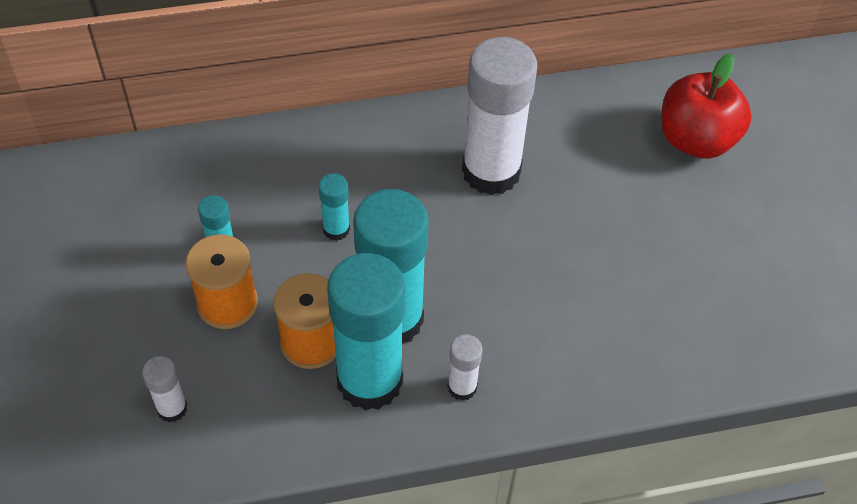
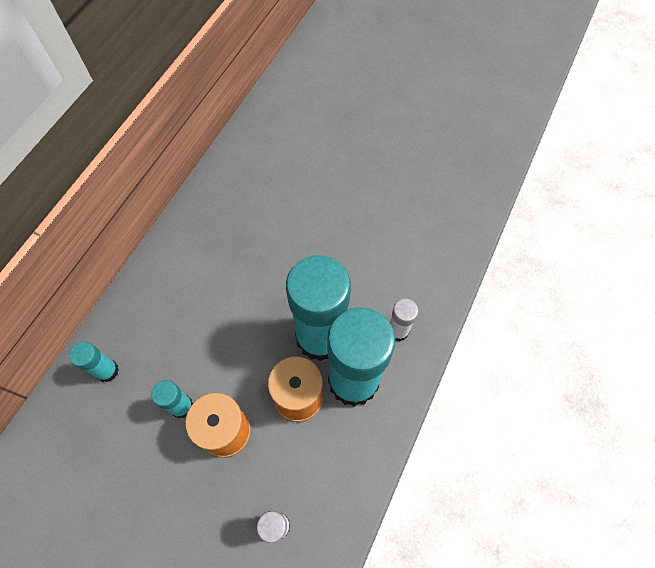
camera: 50 degrees left, 10 degrees up
turquoise glue stick [318,173,350,241] -> turquoise glue stick moved to [69,342,119,382]
white glue stick [462,37,537,195] -> none
red apple [661,53,752,159] -> none

